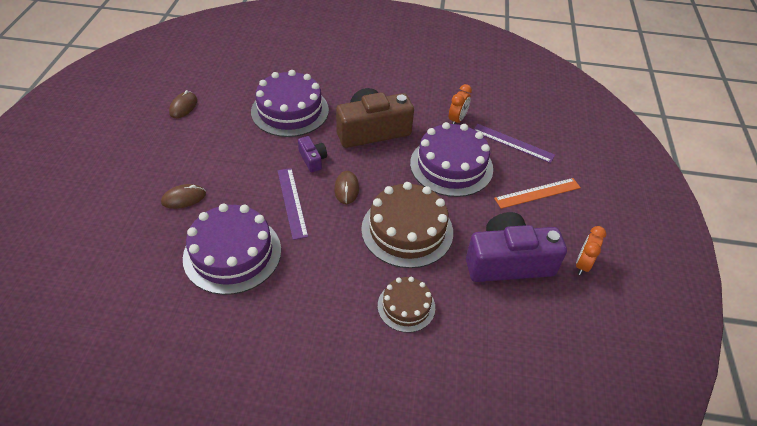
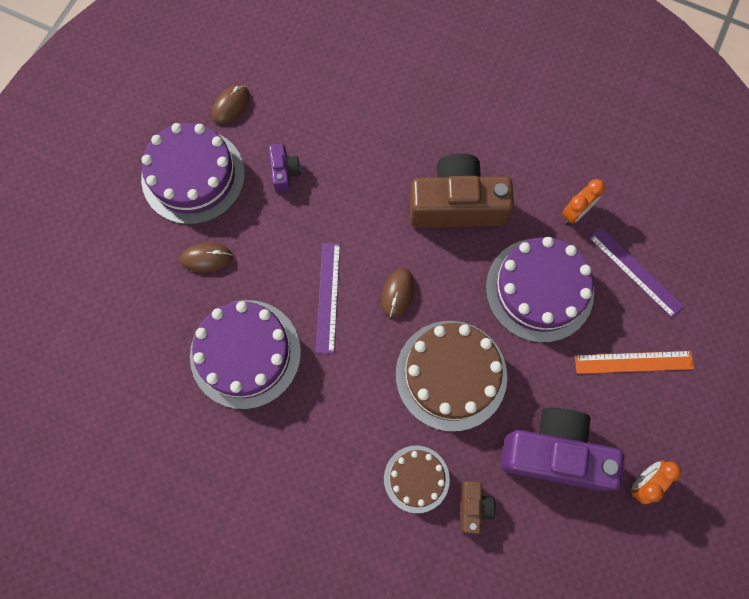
camera: 20 degrees right, 25 degrees up
purple cake [251,70,329,137] -> purple cake moved to [141,123,245,225]
purple camera [298,136,327,172] -> purple camera moved to [269,143,301,192]
none -> brown camera [461,481,496,534]

